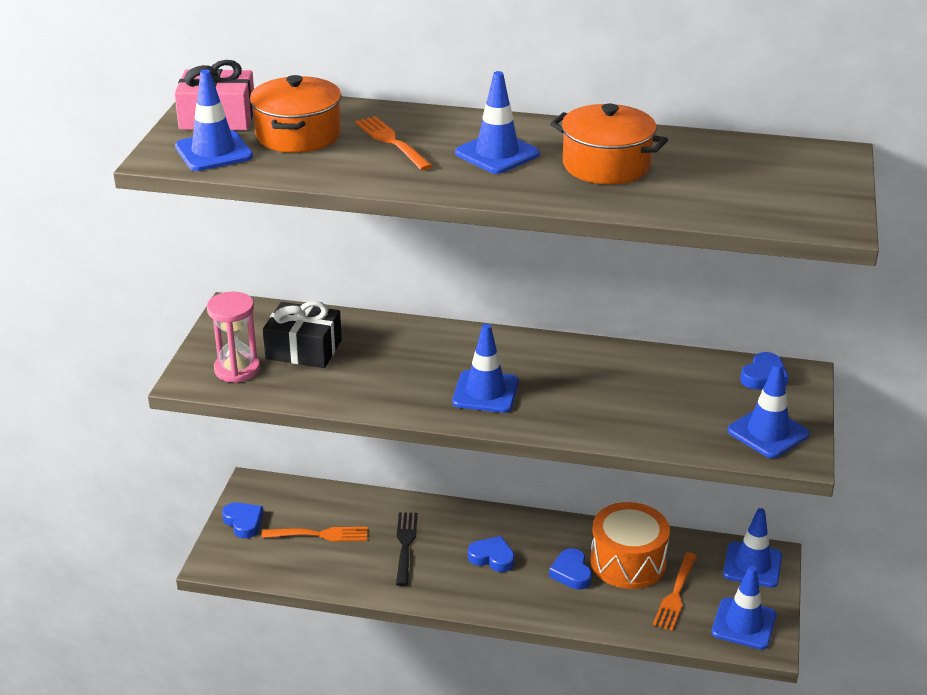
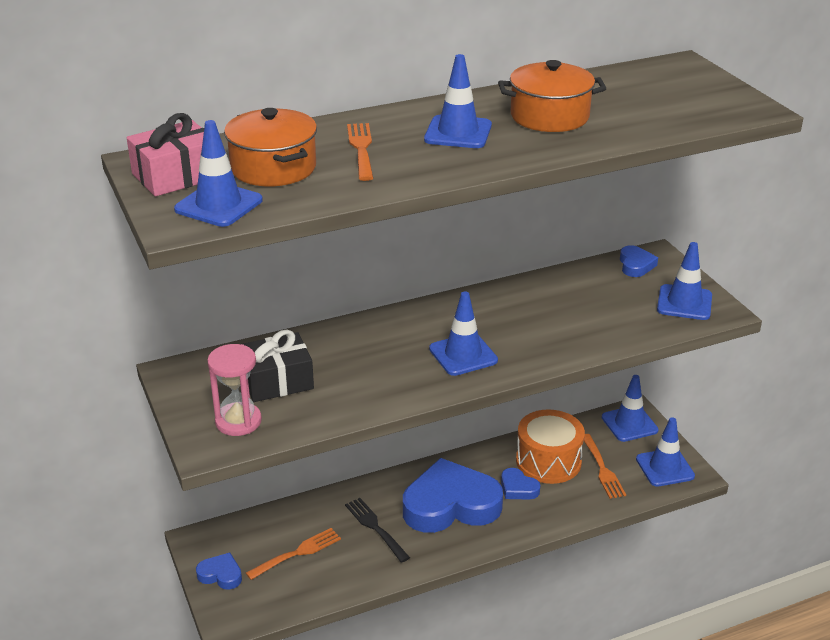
camera: 35 degrees left, 0 degrees up
orange fork [355,116,433,171] -> orange fork turned 60 degrees clockwise [347,123,373,181]
blue heart [468,536,515,572] -> blue heart [403,458,503,533], size x2.29

